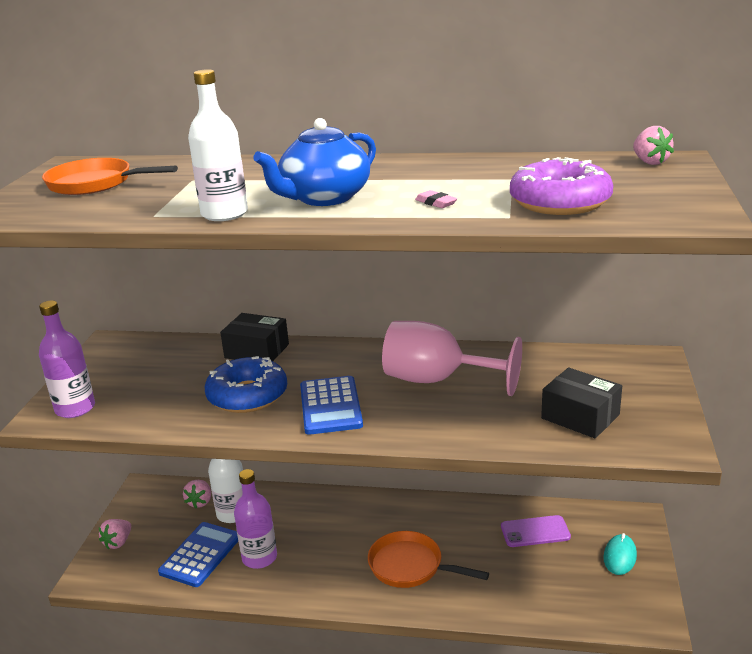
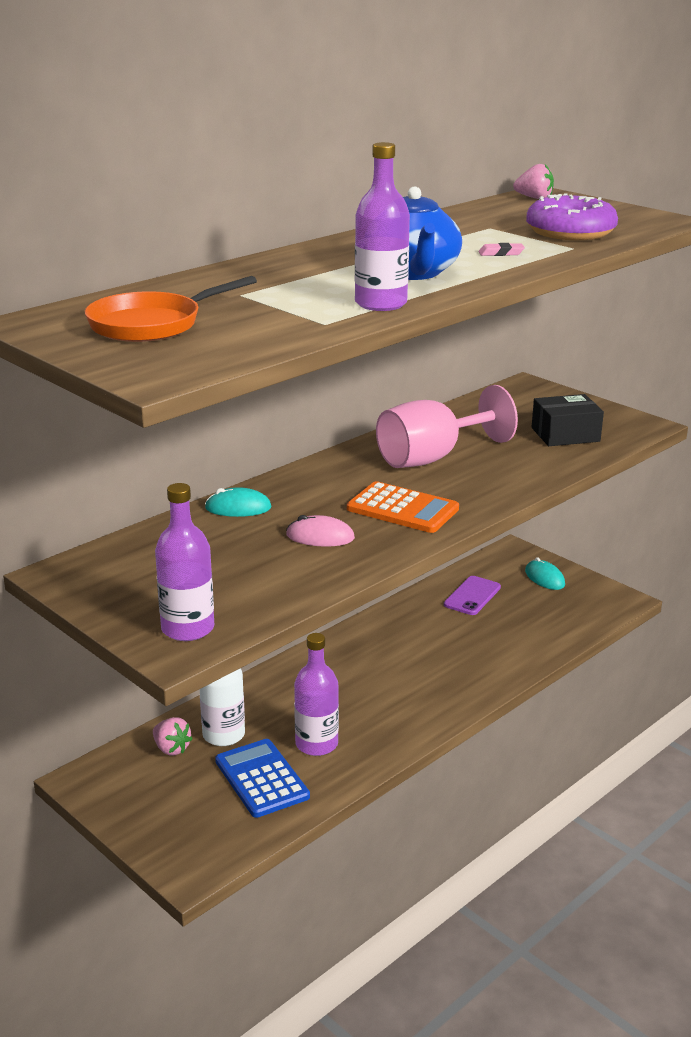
camera: 55 degrees left, 0 degrees up
pink strawberry [99,519,131,549] -> none
white bottle [188,69,248,221] -> purple bottle [355,142,410,311]
blue donut [205,356,287,413] -> pink mouse [286,515,355,547]
black box [220,313,289,361] -> turquoise mouse [205,487,272,517]
blue calculator [300,376,363,435] -> orange calculator [347,481,459,533]
orange pan [368,531,489,588] -> none

